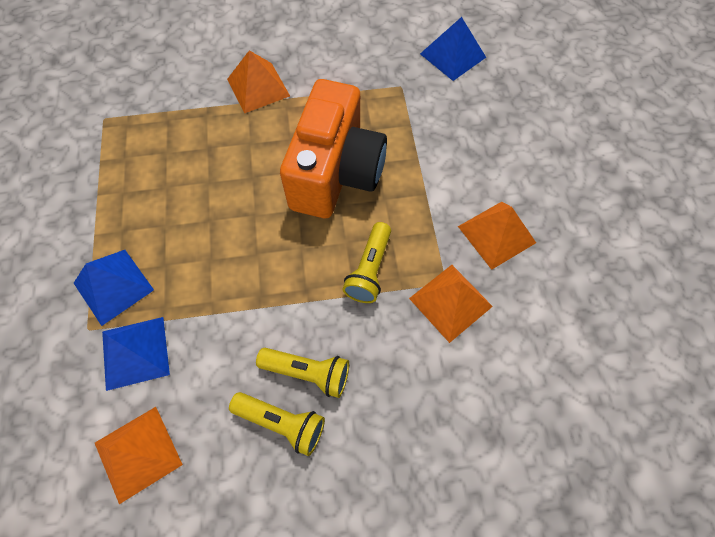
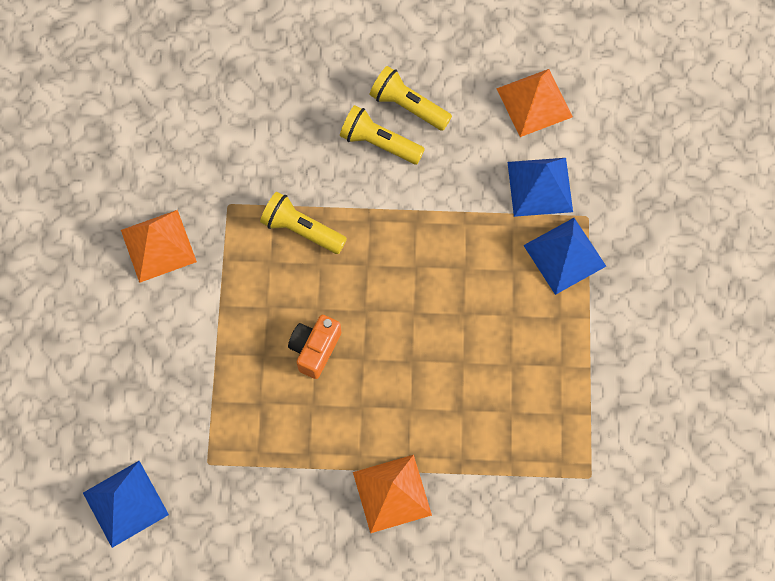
camera: 170 degrees left, 5 degrees up
orange camera [280,79,387,218] -> orange camera [288,315,341,379], size x0.44
yellow flashlight [342,222,391,303] -> yellow flashlight turned 90 degrees counterclockwise [260,191,347,254]
orange pyramid [409,265,493,343] -> none

